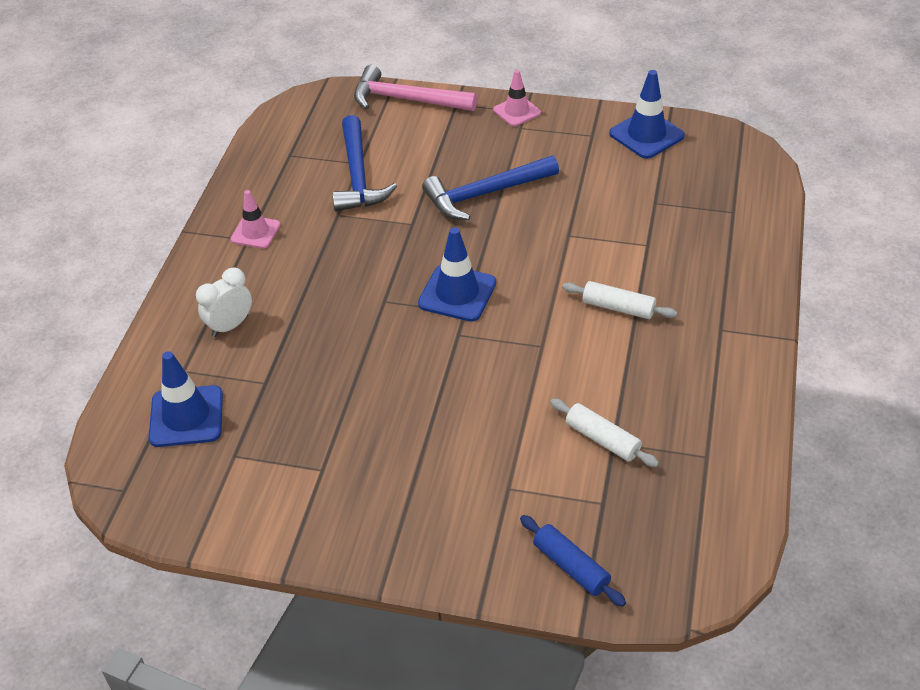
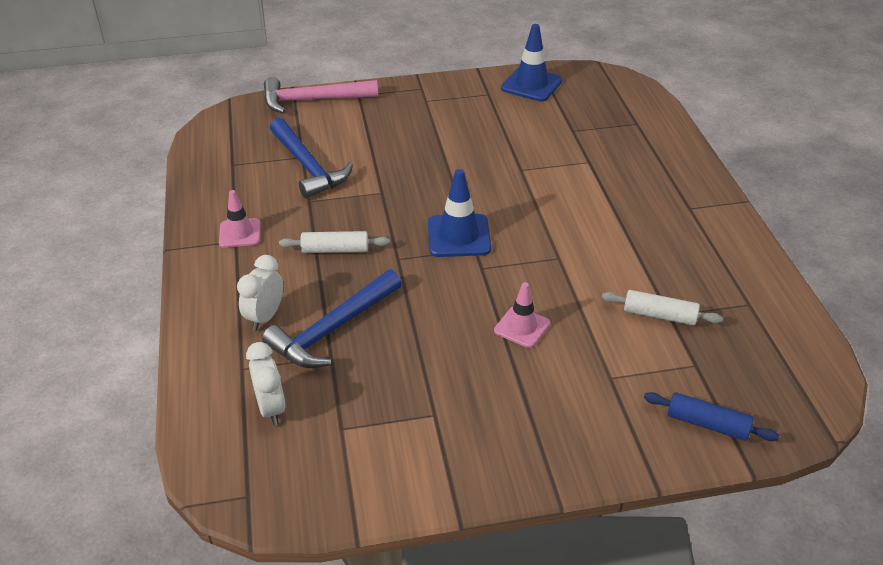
camera: 25 degrees left, 5 degrees down
blue traffic cone [149,351,223,447] -> white clock [246,342,286,425]
blue hammer [422,156,559,220] -> blue hammer moved to [262,269,402,368]
pink traffic cone [493,70,541,126] -> pink traffic cone moved to [494,282,550,348]
white rolling pin [562,281,677,319] -> white rolling pin moved to [279,231,390,253]

